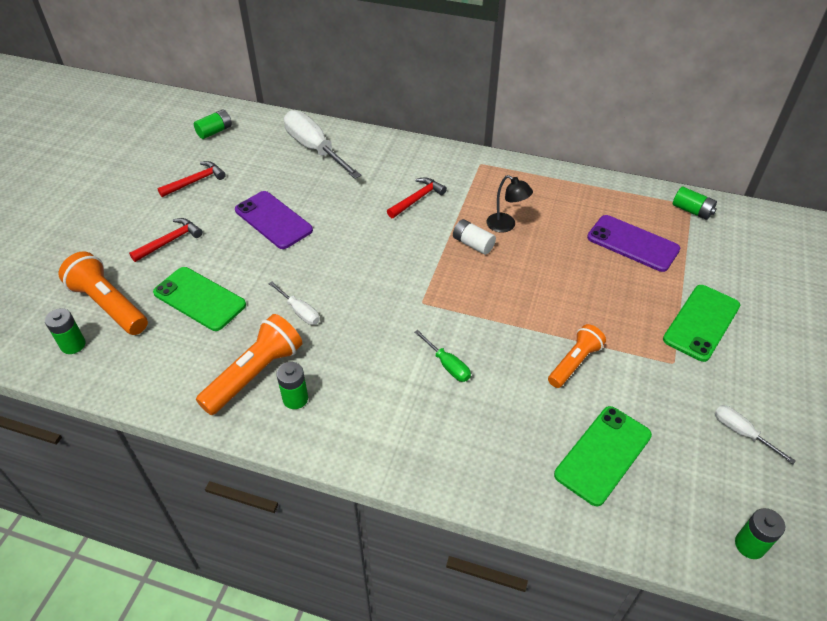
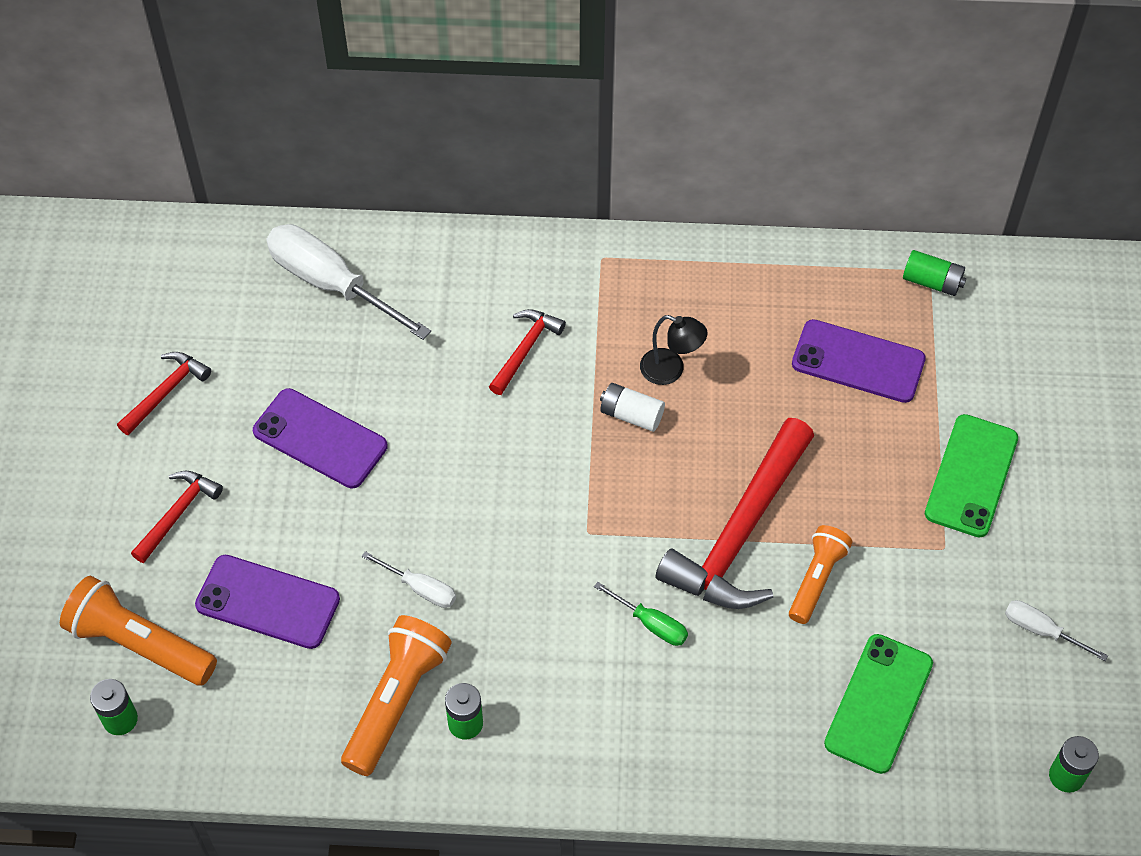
camera: 15 degrees left, 10 degrees up
green phone [153,267,246,331] -> purple phone [195,555,340,649]
green battery [194,109,232,139] -> none
none -> red hammer [655,418,814,609]

